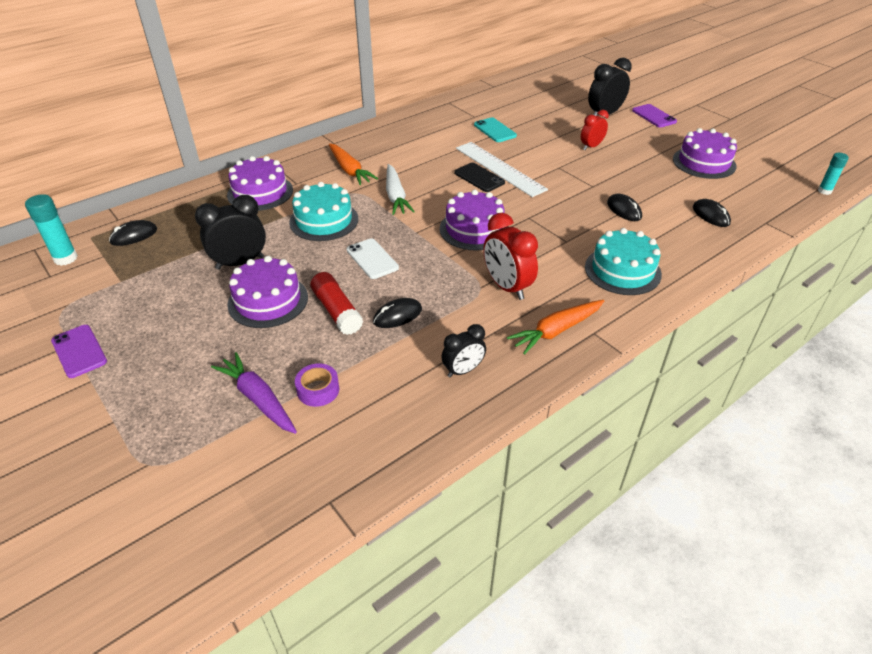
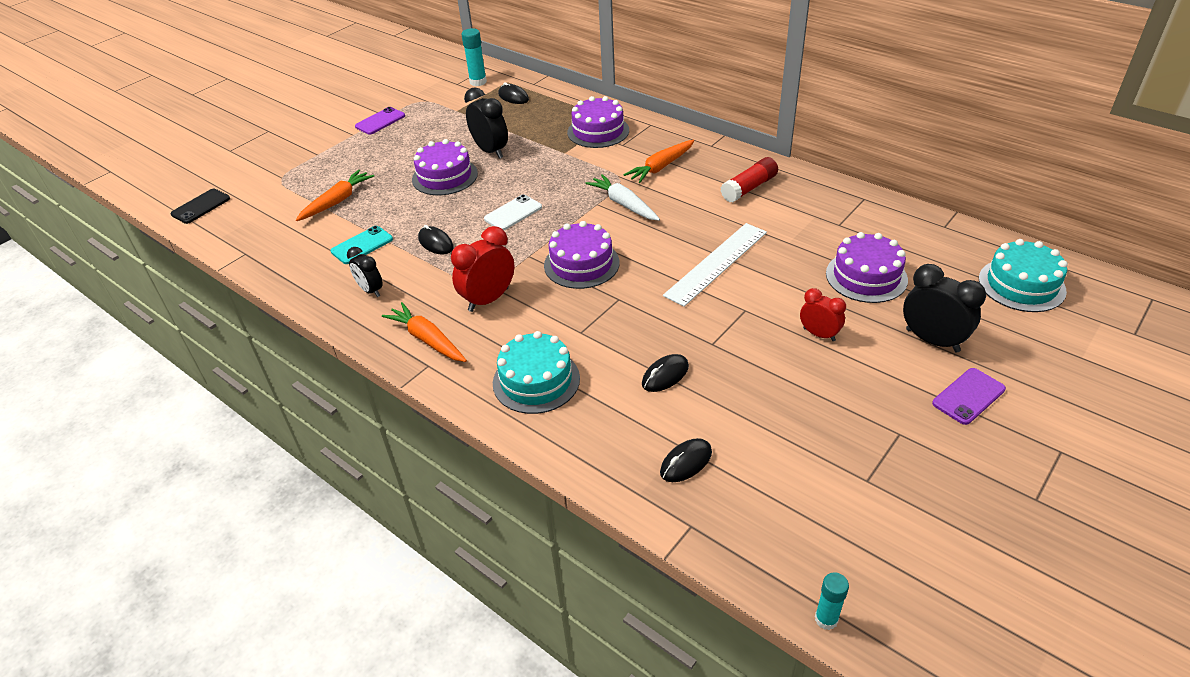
camera: 80 degrees right, 0 degrees up
purple carrot [211,352,297,434] -> orange carrot [296,170,374,221]
turquoise cake [289,182,358,241] -> turquoise cake moved to [979,239,1068,312]
purple tape [295,363,339,407] -> none
red glue stick [310,272,363,335] -> red glue stick moved to [720,157,778,202]
white carrot [386,164,415,215] -> white carrot turned 75 degrees clockwise [585,174,660,221]
black phone [454,163,505,192] -> black phone moved to [171,189,230,224]
turquoise phone [474,117,517,142] -> turquoise phone moved to [331,226,393,264]
purple cake [673,128,737,179] -> purple cake moved to [826,232,908,303]

